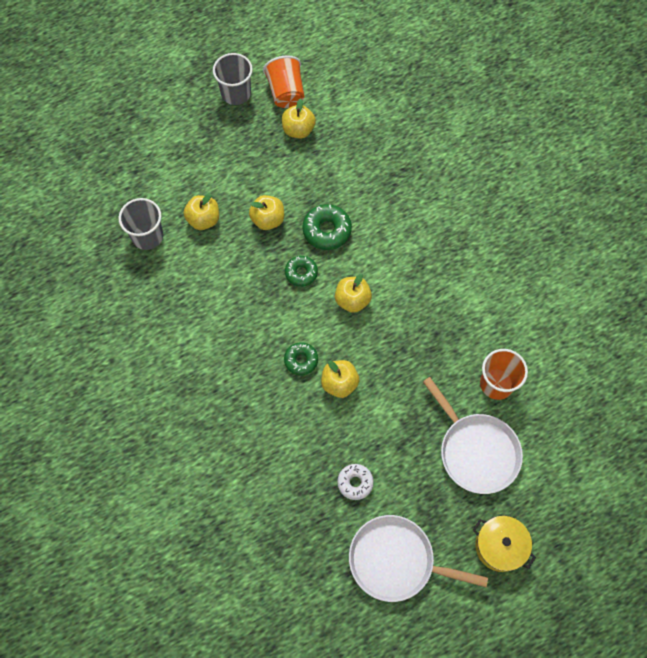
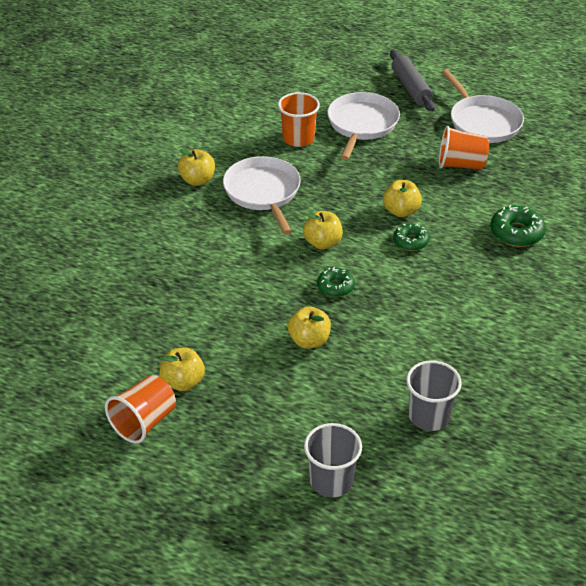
camera: 130 degrees left, 25 degrees down
yellow apple [184,193,219,230] -> yellow apple moved to [178,149,215,186]
grey cup [213,53,253,105] -> grey cup moved to [304,423,362,497]
green donut [302,204,352,250] -> green donut moved to [490,205,546,247]
white donut [337,464,374,500] -> orange cup [439,126,489,170]
yellow pot [473,516,536,572] -> grey rolling pin [390,50,435,112]
none -> white pan [223,156,301,235]

